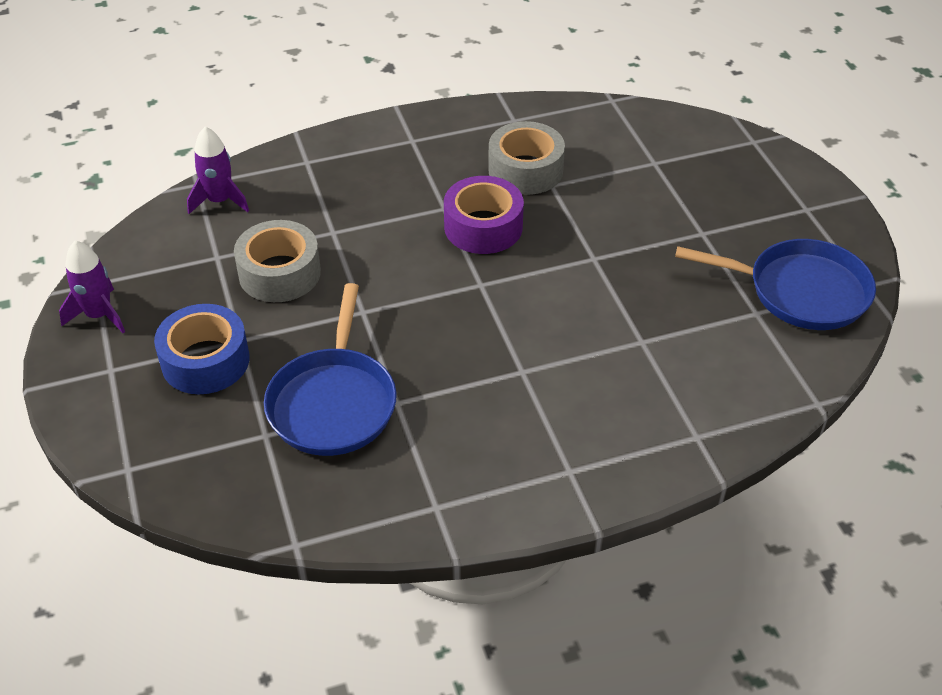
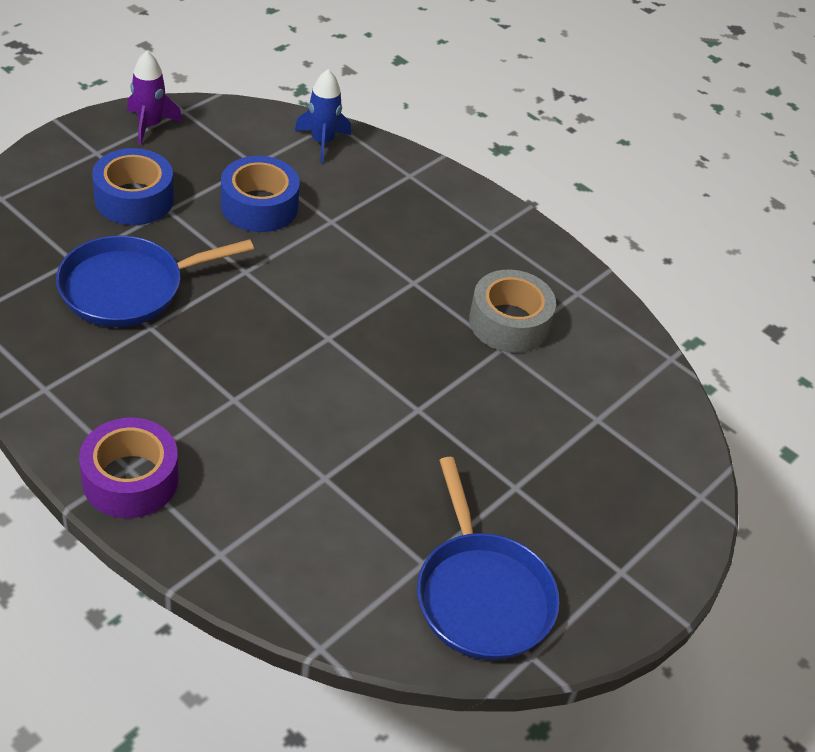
camera: 55 degrees right, 0 degrees up
purple rocket [187,127,249,214] -> blue rocket [295,69,351,163]
grey tape [234,220,321,302] -> blue tape [221,156,300,232]
purple tape [444,176,524,254] -> purple tape moved to [79,418,178,518]

